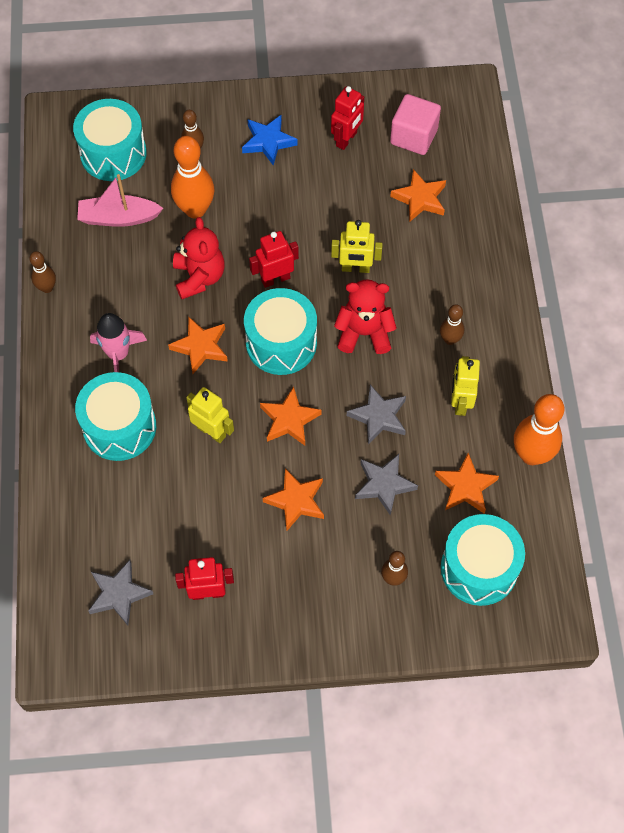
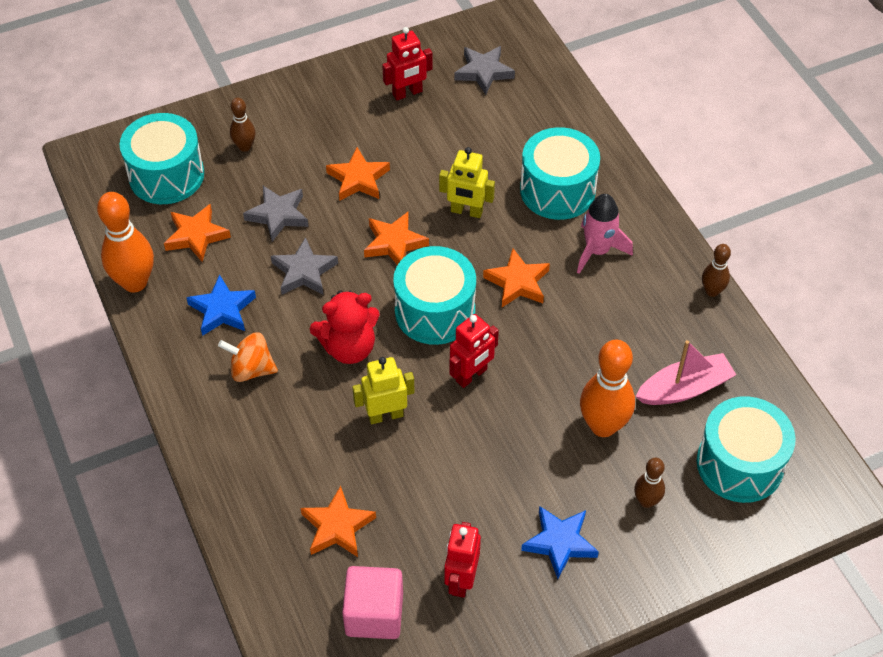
camera: 160 degrees right, 10 degrees down
red teddy bear [173,217,225,299] -> none
brown bowling pin [440,304,464,345] -> orange spinning top [218,332,278,382]
yellow robot [451,356,480,416] -> blue star [186,274,256,336]

